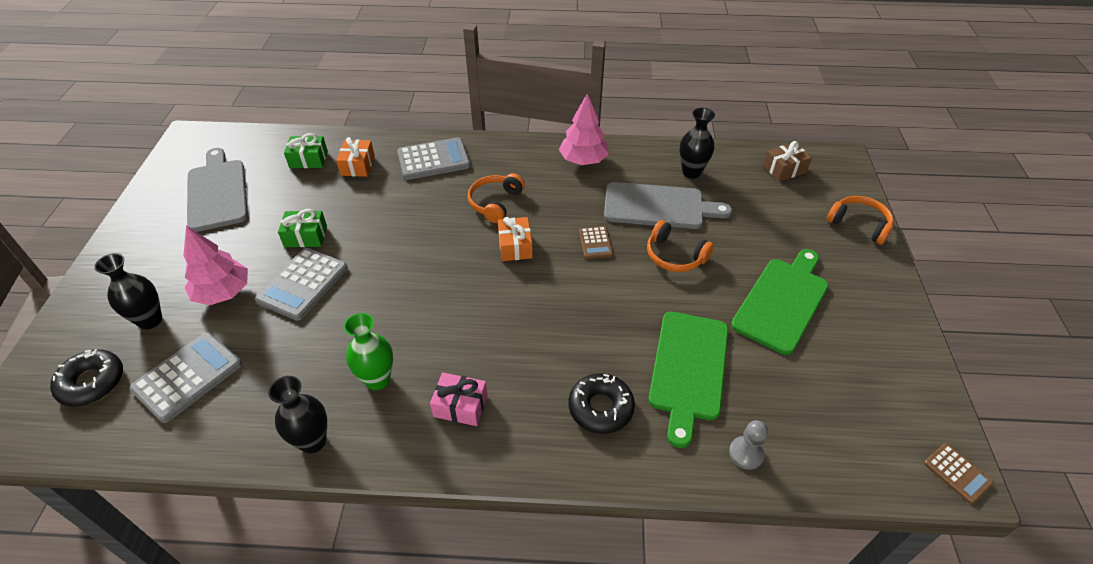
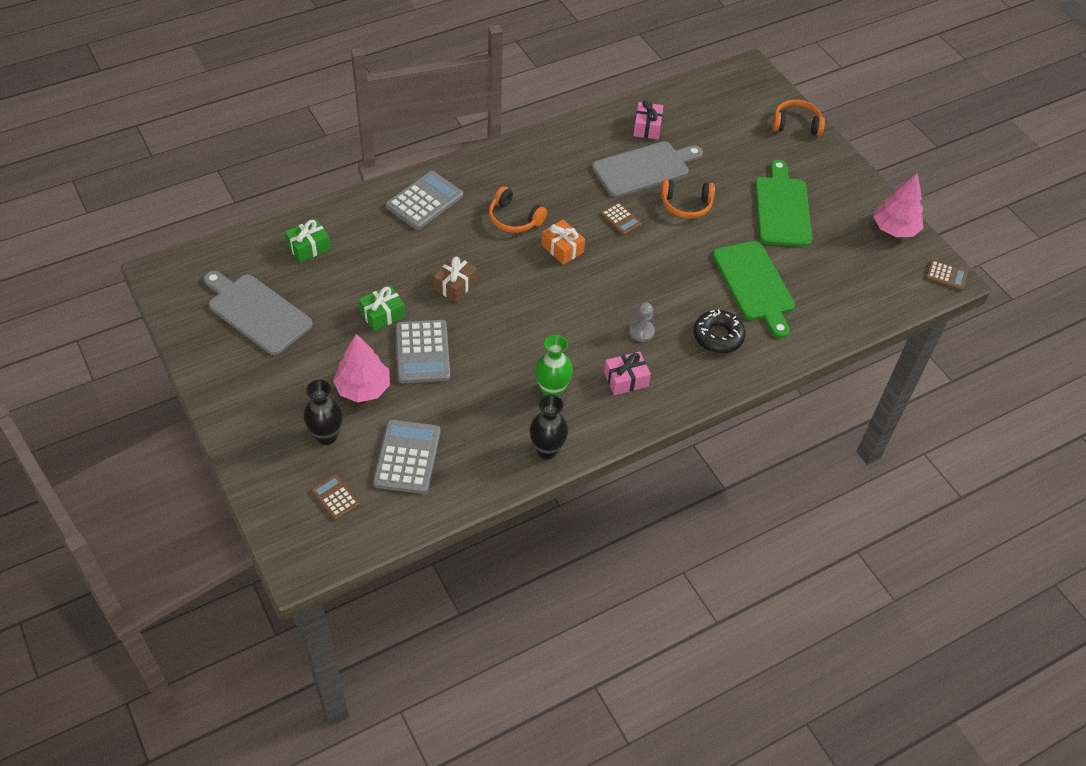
camera: 35 degrees left, 5 degrees up
black donut [50,349,123,407] -> brown calculator [311,474,360,520]
orange gift [336,137,375,177] -> none
orange headphones [468,173,525,223] -> orange headphones turned 45 degrees counterclockwise [489,186,547,233]
pink tree [559,94,609,165] -> pink tree moved to [873,173,924,237]
black vase [680,108,715,178] -> pink gift [633,101,663,140]
grey pawn [729,420,768,470] -> grey pawn moved to [629,302,655,342]
brown gift [763,141,812,181] -> brown gift moved to [433,255,477,302]

